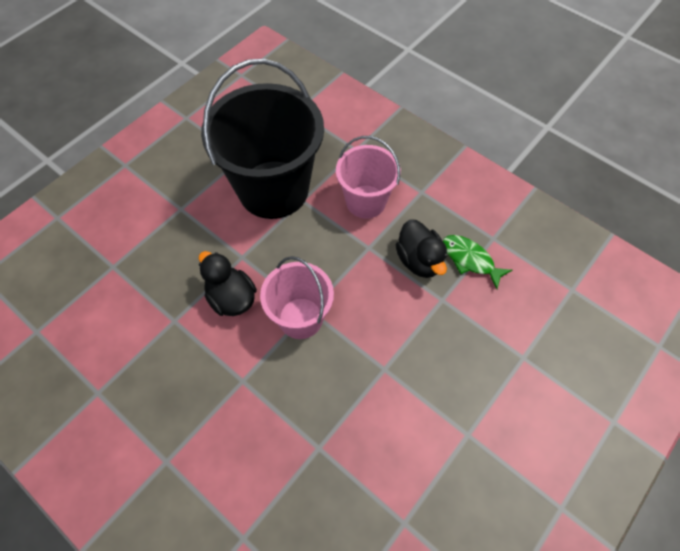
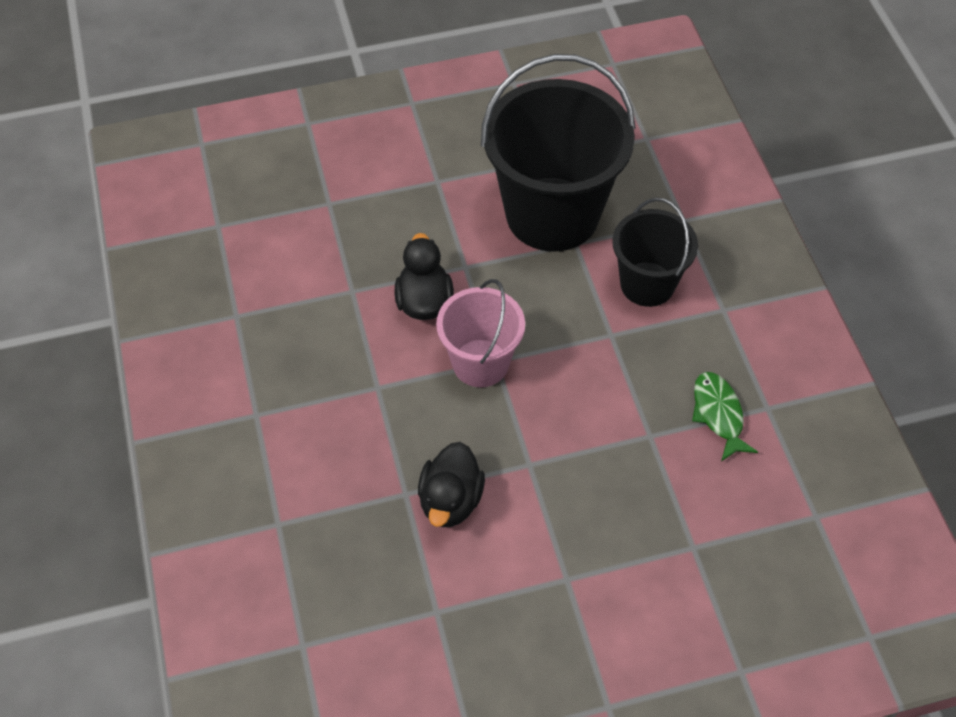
camera: 35 degrees right, 5 degrees down
pink bucket [336,136,401,218] -> black bucket [613,198,698,307]
black duck [395,219,447,278] -> black duck moved to [418,442,485,527]

